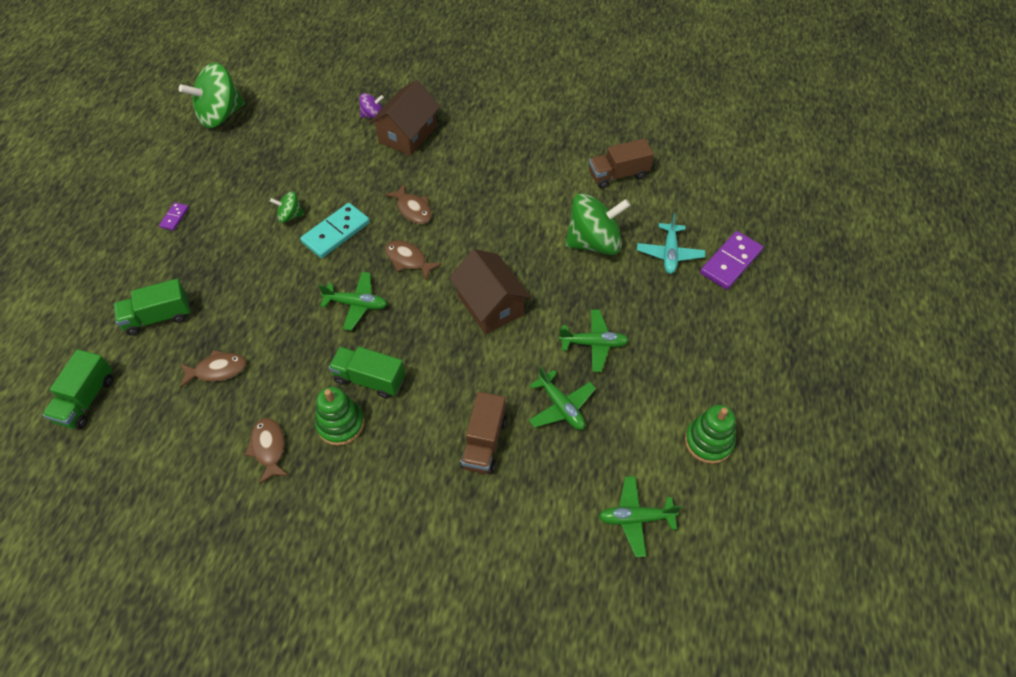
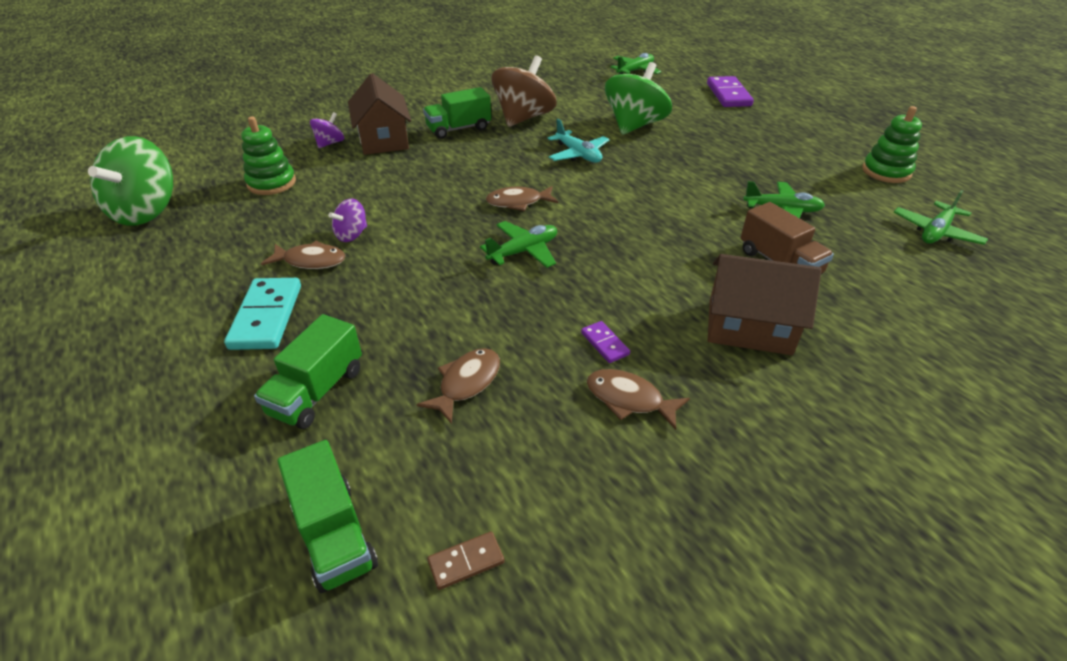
camera: 45 degrees left, 15 degrees down
purple domino [159,202,189,231] -> purple domino moved to [581,321,630,363]
green spinning top [270,191,304,223] -> purple spinning top [328,199,367,242]
turquoise domino [300,203,370,258] -> turquoise domino moved to [224,278,301,350]
green stacking toy [315,387,364,446] -> green stacking toy moved to [241,117,296,195]
green truck [329,347,405,399] -> green truck moved to [423,87,491,139]
brown fish [385,183,432,224] -> brown fish moved to [261,240,345,269]
brown house [449,249,531,334] -> brown house moved to [708,254,821,355]
green plane [559,309,629,372] -> green plane moved to [610,53,661,74]
brown truck [589,139,654,189] -> none
turquoise plane [637,213,705,274] -> turquoise plane moved to [548,119,610,163]
none -> brown domino [427,531,505,590]
none -> brown spinning top [492,55,556,127]

